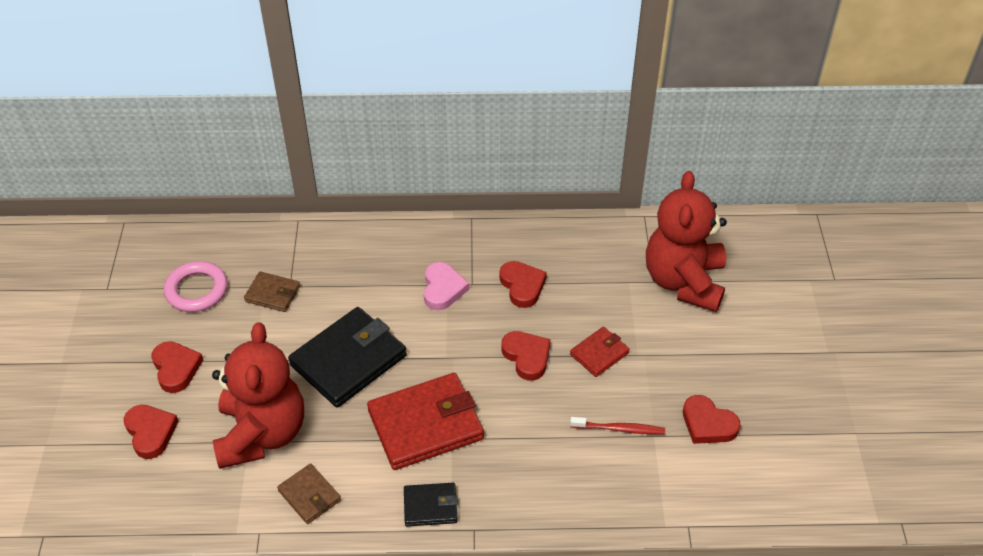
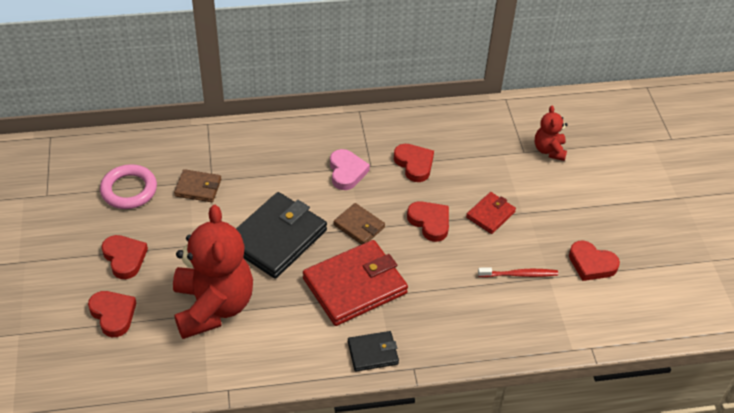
camera: 10 degrees left, 0 degrees up
brown wallet [277,464,341,524] -> brown wallet moved to [334,203,385,245]
red teddy bear [646,171,727,312] -> red teddy bear [535,105,568,161], size x0.48

